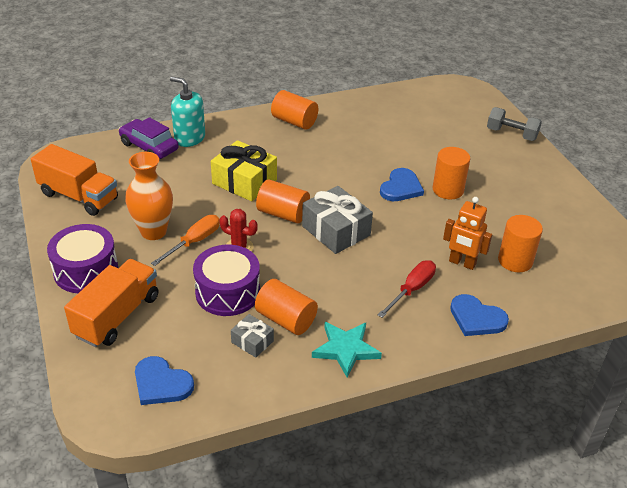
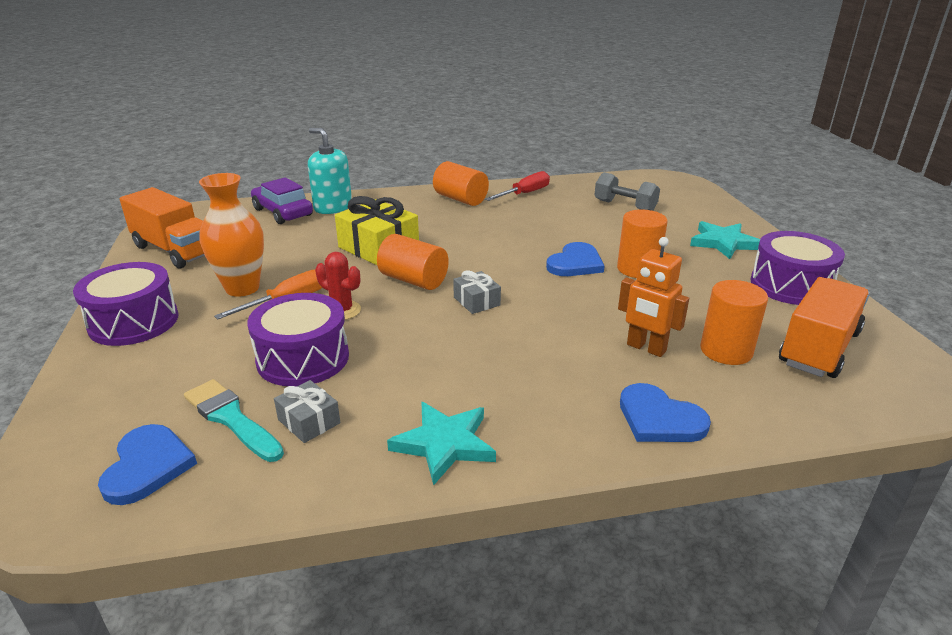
camera: 10 degrees right, 10 degrees down
orange truck [64,259,159,347] -> orange truck moved to [779,277,870,378]
blue heart [135,356,194,405] -> blue heart turned 135 degrees counterclockwise [98,424,197,505]
orange cylinder [255,279,318,335] -> none
grey gift [302,186,373,254] -> grey gift [453,270,501,314], size x0.53
red screwdriver [378,260,436,318] -> red screwdriver moved to [485,171,550,201]
grey dumbbell [487,107,542,141] -> grey dumbbell moved to [594,172,660,211]
none -> turquoise brush [184,379,284,462]
none -> turquoise star [690,221,760,259]
none -> purple drum [751,231,845,305]

